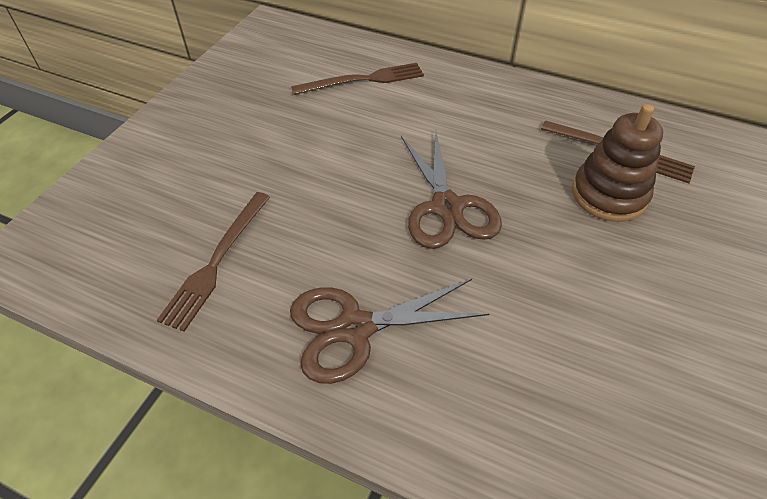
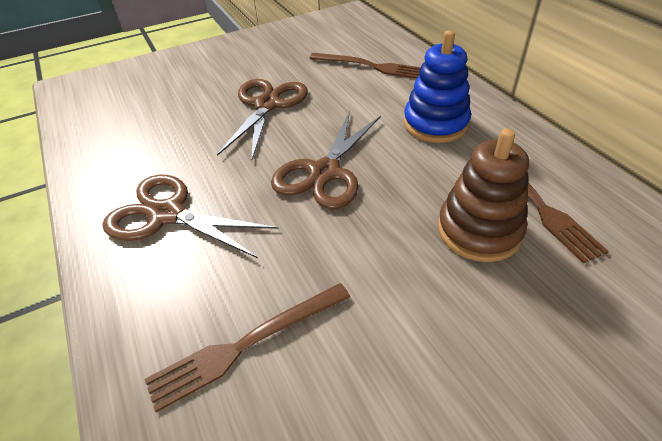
camera: 40 degrees right, 5 degrees down
brown fork [156,192,270,332] -> brown fork moved to [144,283,350,412]
none -> brown scissors [217,79,308,159]
none -> blue stacking toy [404,30,471,143]

